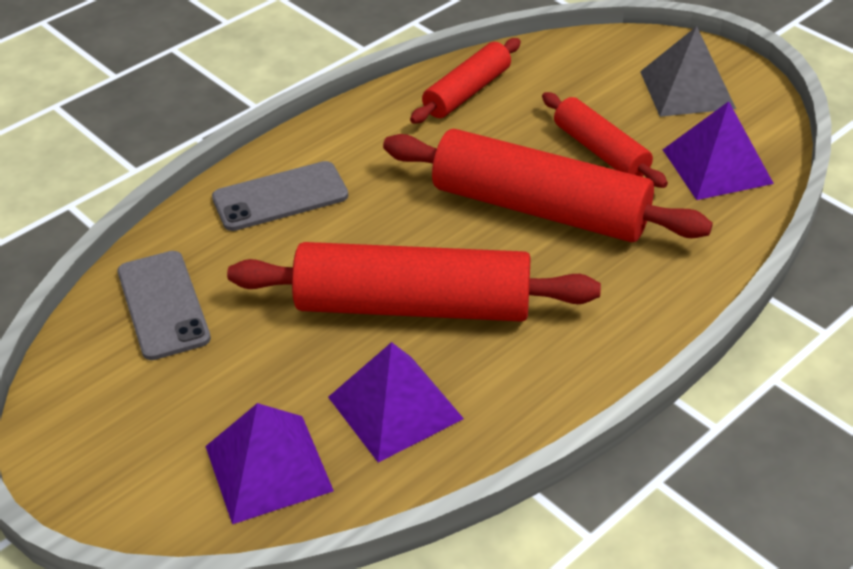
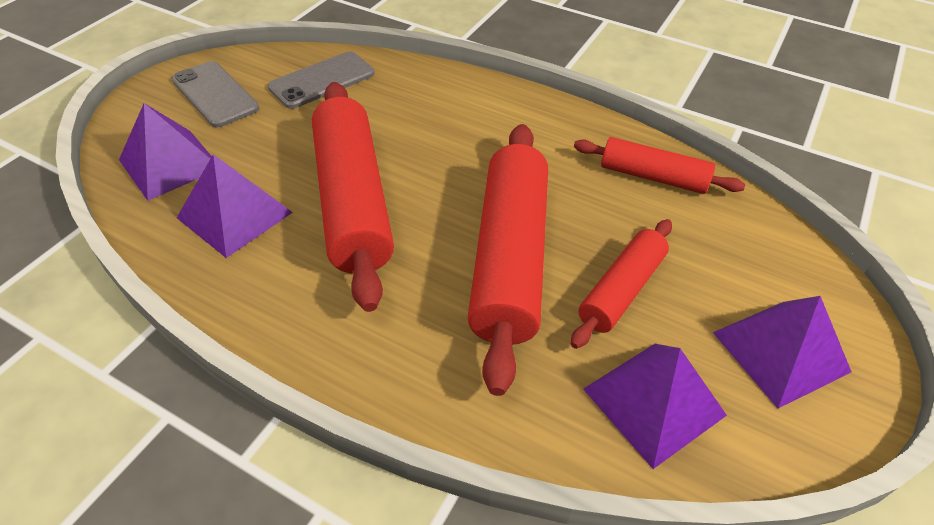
camera: 70 degrees right, 5 degrees up
grey phone [212,161,348,231] -> grey phone moved to [172,61,259,127]
grey pyramid [640,26,736,117] -> purple pyramid [713,296,852,408]

